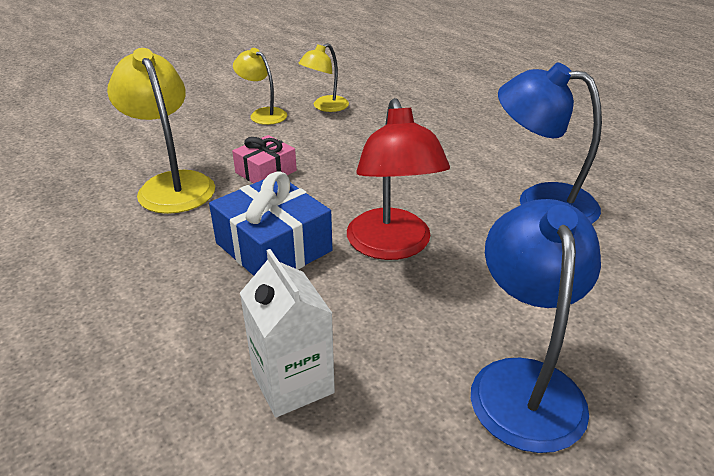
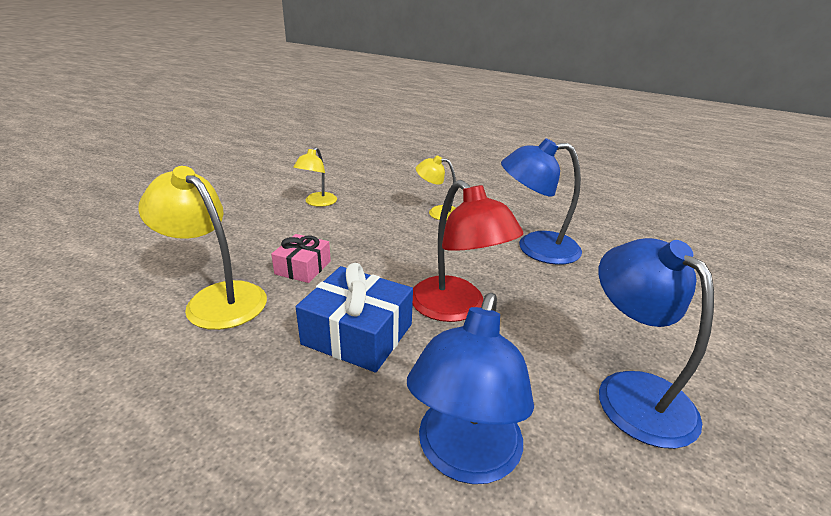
camera: 25 degrees left, 5 degrees down
yellow lamp [233,48,287,125] -> yellow lamp moved to [416,156,456,221]
white carton [240,249,335,417] -> blue lamp [407,293,534,484]

